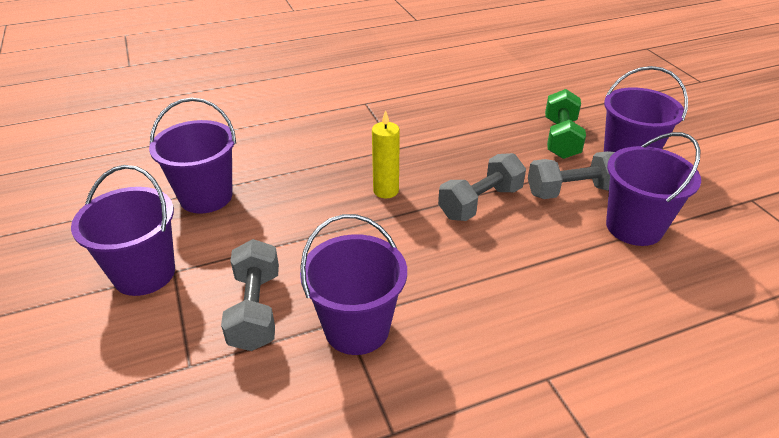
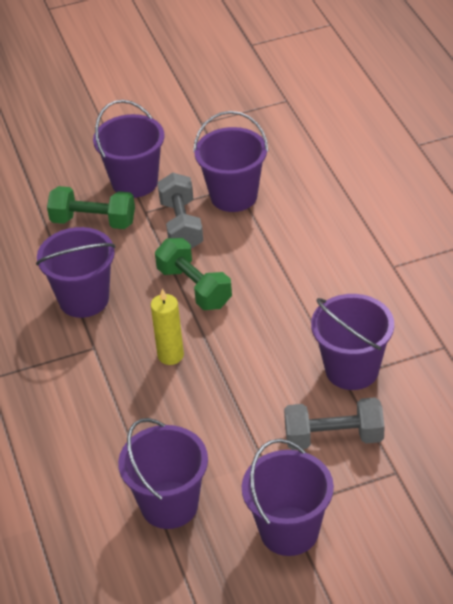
camera: 85 degrees left, 5 degrees up
grey dumbbell [438,153,526,221] -> green dumbbell [155,238,232,310]
none -> purple bucket [36,227,115,318]

